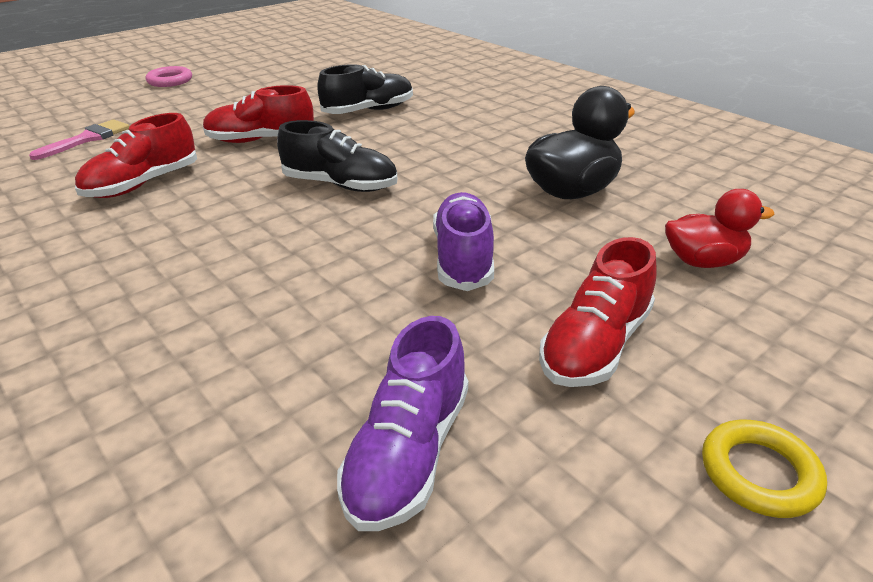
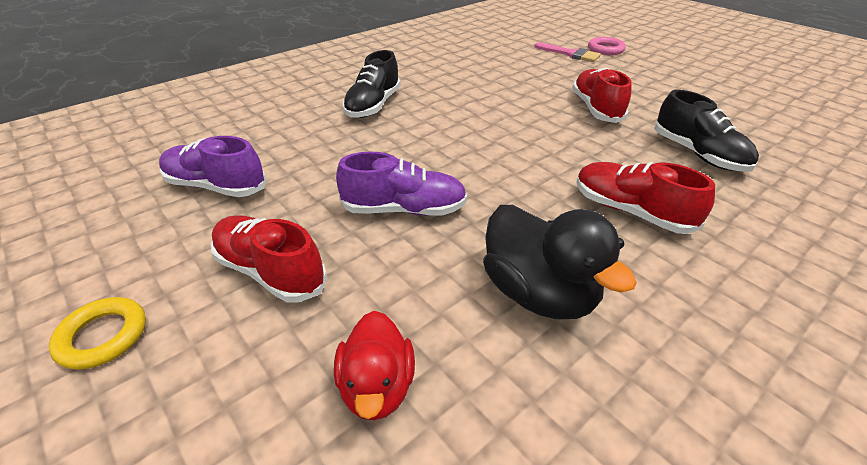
camera: 90 degrees right, 5 degrees up
red shoe [75,113,197,198] -> red shoe moved to [576,162,715,234]
pink ring [146,66,192,87] -> pink ring moved to [588,37,626,55]
black shoe [277,120,397,192] -> black shoe moved to [343,50,401,118]

